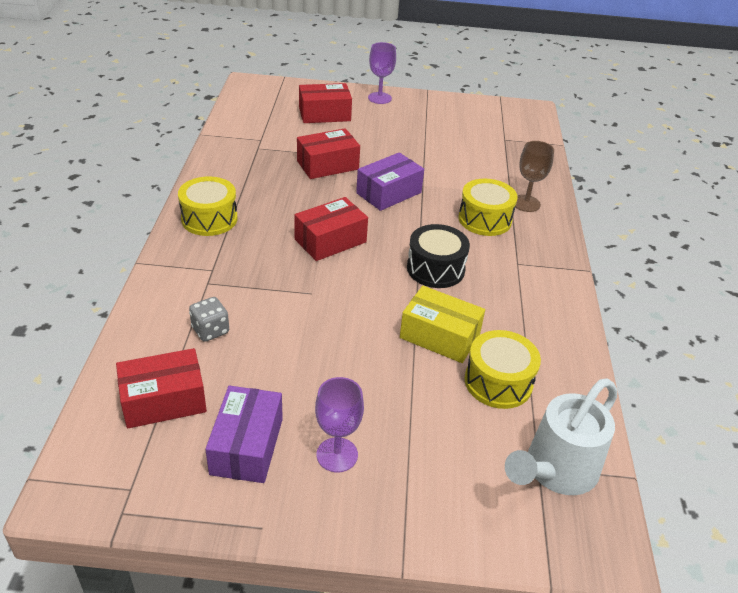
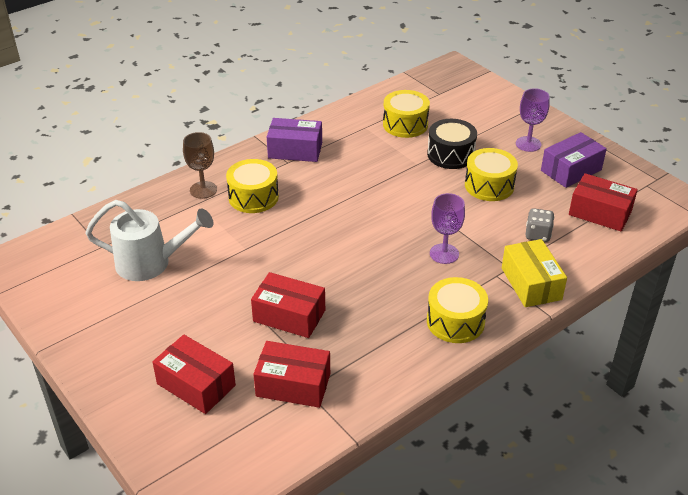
camera: 130 degrees left, 0 degrees up
red box [294,197,368,261] -> red box moved to [253,341,330,408]
purple box [356,152,424,211] -> purple box moved to [267,118,322,162]
purple goblet [368,42,396,104] -> purple goblet moved to [430,193,465,264]
yellow box [400,286,485,363] -> yellow box moved to [502,239,567,307]
black drum [407,224,470,288] -> black drum moved to [427,119,477,169]
white watering can [505,378,617,495] -> white watering can moved to [85,200,213,281]
none -> yellow drum [465,148,518,201]

